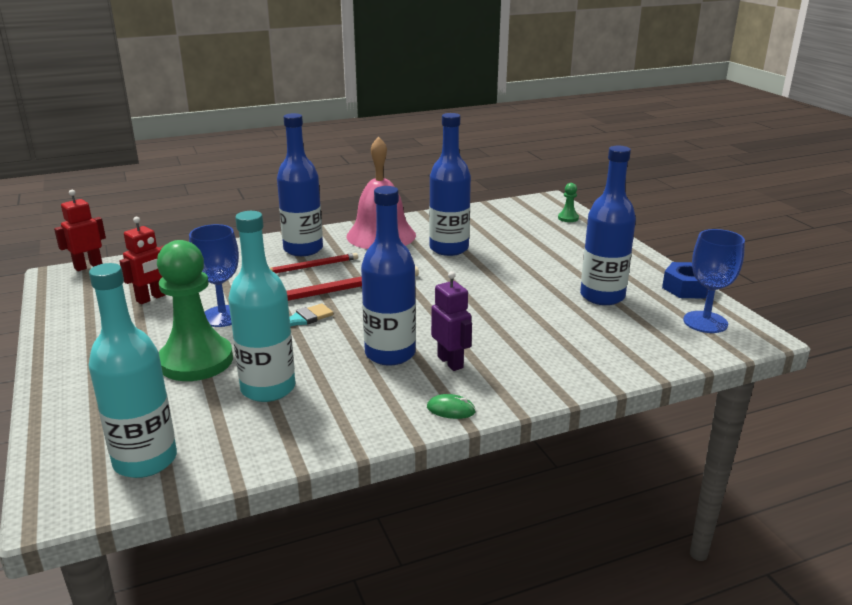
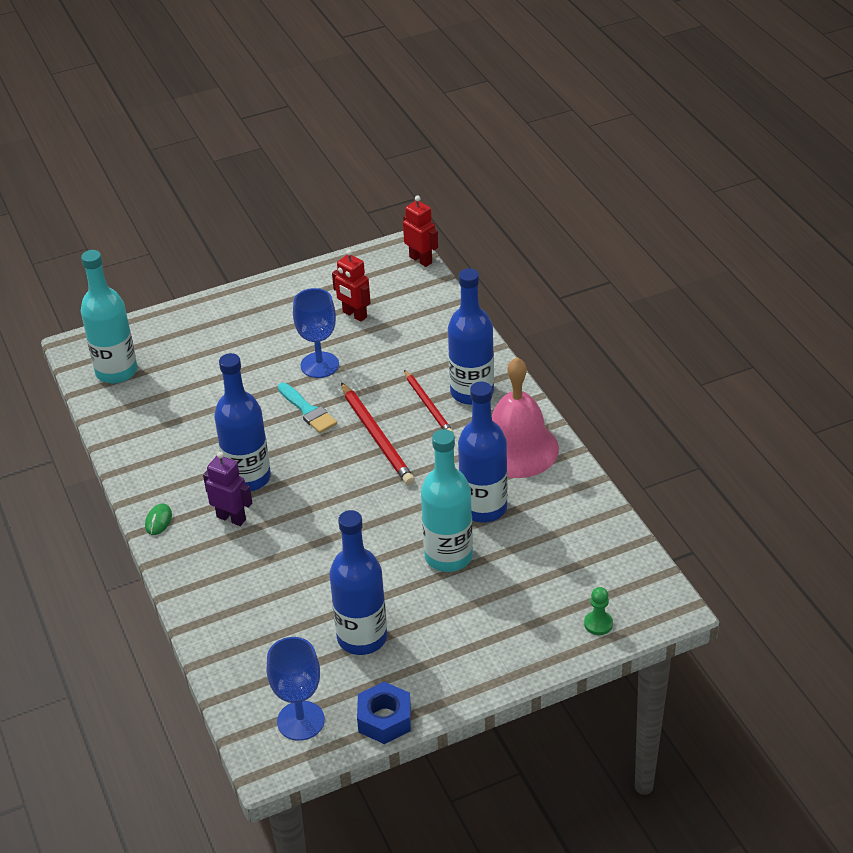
camera: 90 degrees right, 15 degrees up
green pawn [157,240,233,381] -> none
turquoise bottle [228,211,295,402] -> turquoise bottle moved to [421,429,473,572]
purple robot [431,271,472,371] -> purple robot turned 120 degrees counterclockwise [203,452,252,526]

